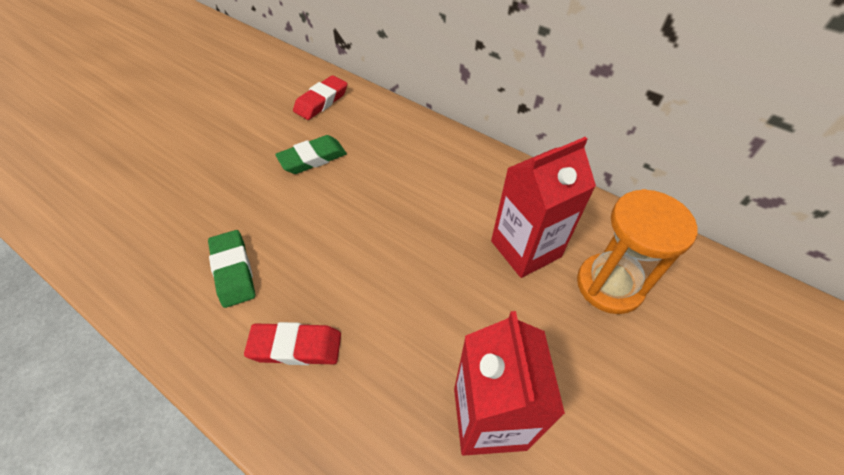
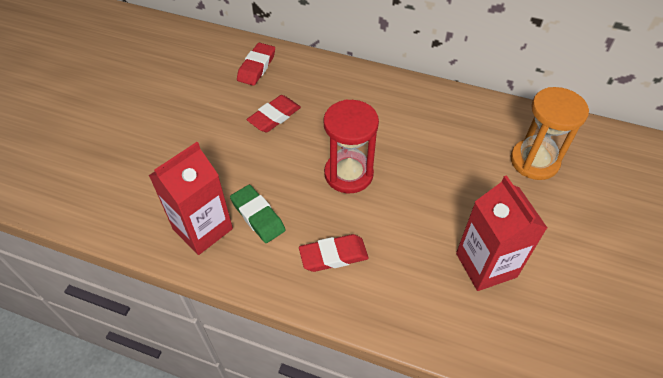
camera: 15 degrees left, 0 degrees up
green eraser [275,135,347,174] -> red eraser [247,95,301,132]
red carton [491,137,596,278] -> red carton moved to [149,142,233,255]
none -> red hourglass [323,100,379,193]

